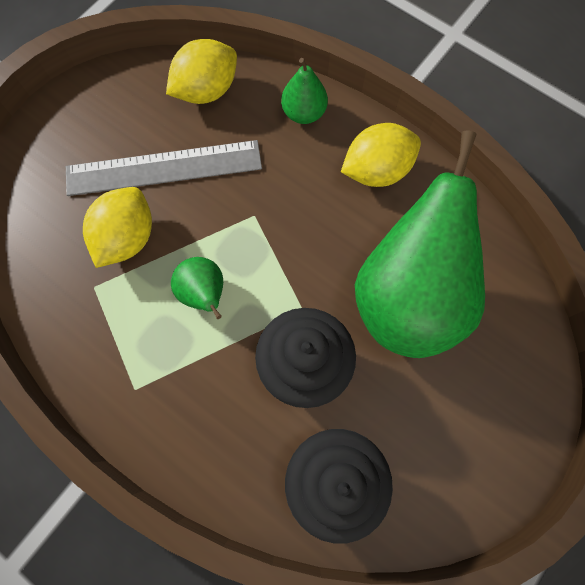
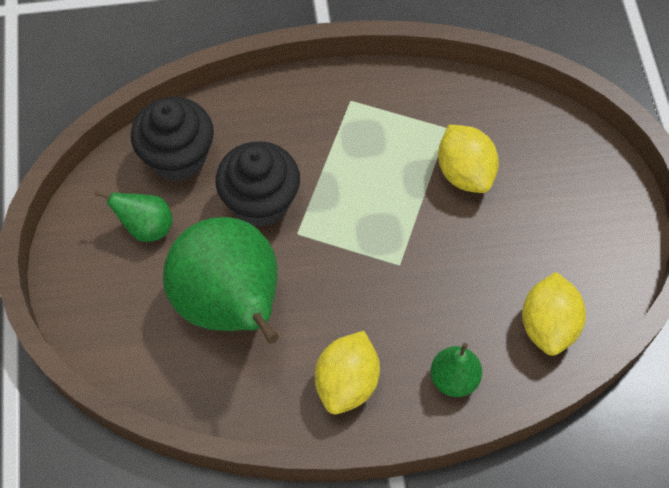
camera: 135 degrees right, 10 degrees down
grey ruler [66,140,262,196] -> none
green pear [171,257,223,319] -> green pear moved to [94,191,173,242]

